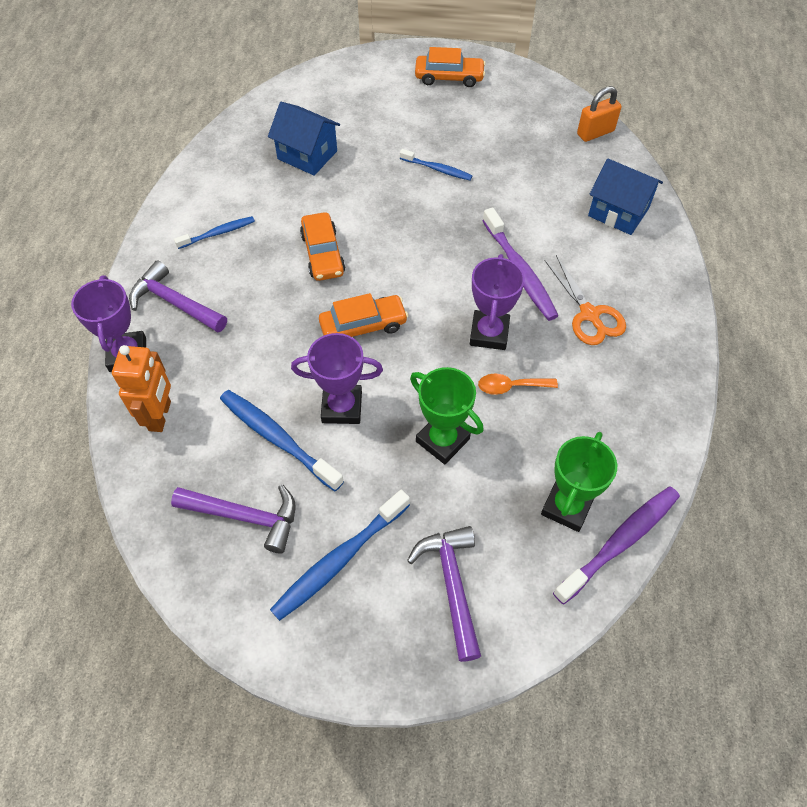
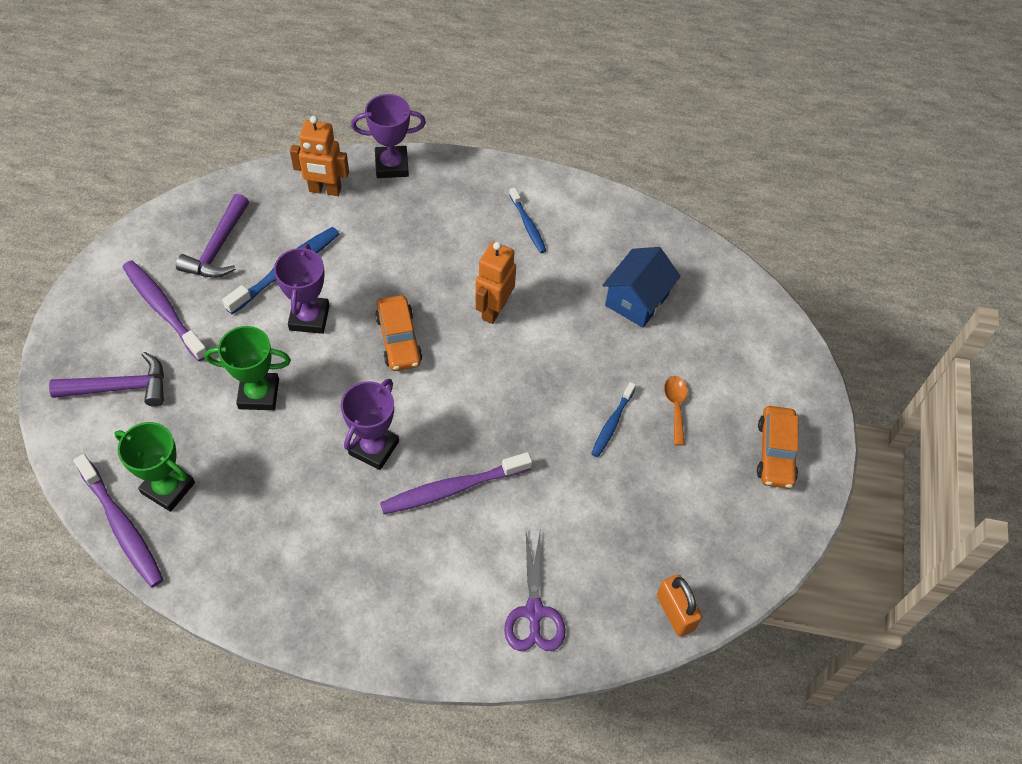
camera: 90 degrees right, 0 degrees up
purple hammer [129,260,227,332] -> none
blue toothbrush [270,490,410,621] -> purple toothbrush [123,260,207,361]
orange car [300,212,345,281] -> orange robot [475,241,516,324]
green trophy [410,367,483,464] -> green trophy turned 45 degrees clockwise [204,326,291,410]
purple trophy [470,254,525,350] -> purple trophy turned 75 degrees counterclockwise [341,379,399,470]
orange spoon [478,374,558,395] -> orange spoon moved to [664,376,688,446]
orange scissors [545,255,626,345] -> none
blue house [588,158,663,235] -> purple scissors [504,532,566,651]

